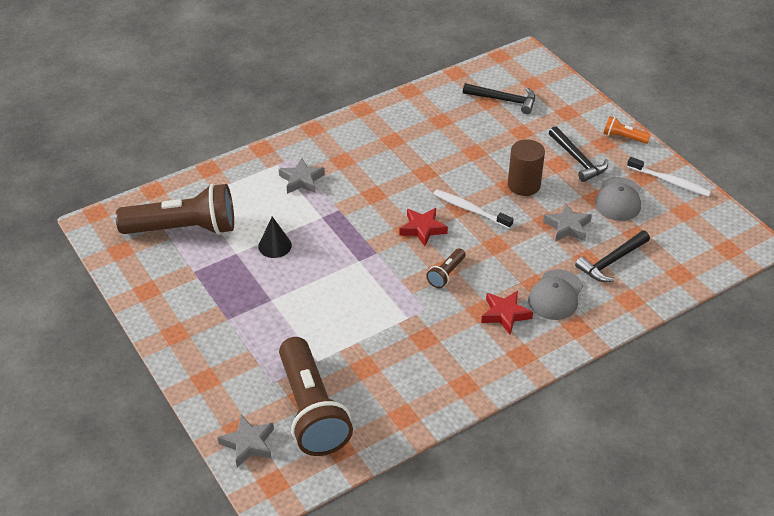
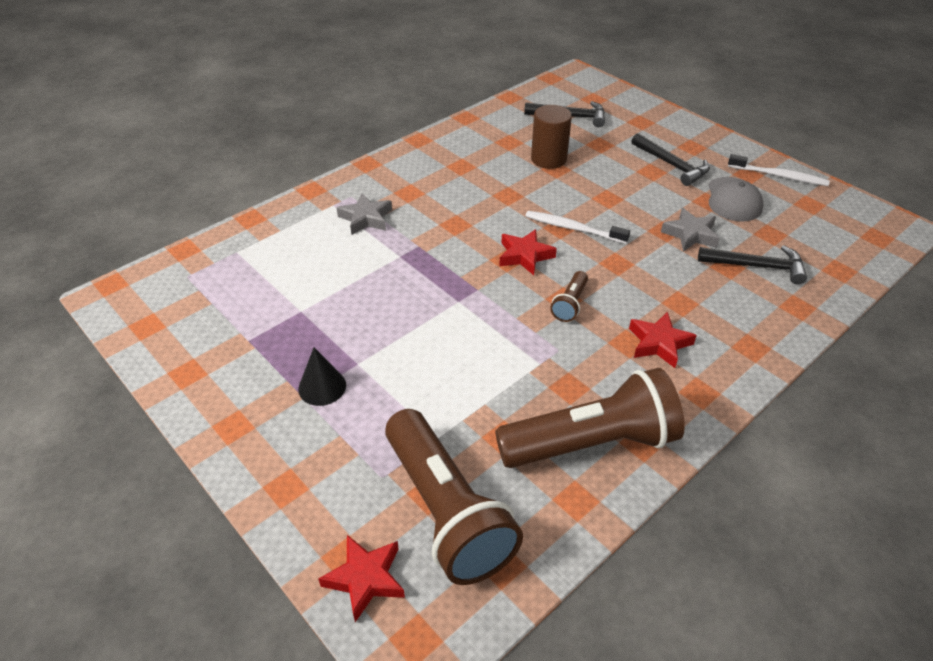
camera: 10 degrees left, 0 degrees up
brown flashlight [115,183,234,235] -> brown flashlight moved to [495,368,685,468]
grey star [218,415,274,468] -> red star [318,535,405,622]
black cone [258,216,292,258] -> black cone moved to [298,348,346,406]
brown cylinder [508,139,545,196] -> brown cylinder moved to [531,105,572,169]
grey cap [528,270,583,320] -> none
black hammer [575,230,650,282] -> black hammer turned 120 degrees counterclockwise [698,245,807,285]
orange flashlight [603,116,651,144] -> none

